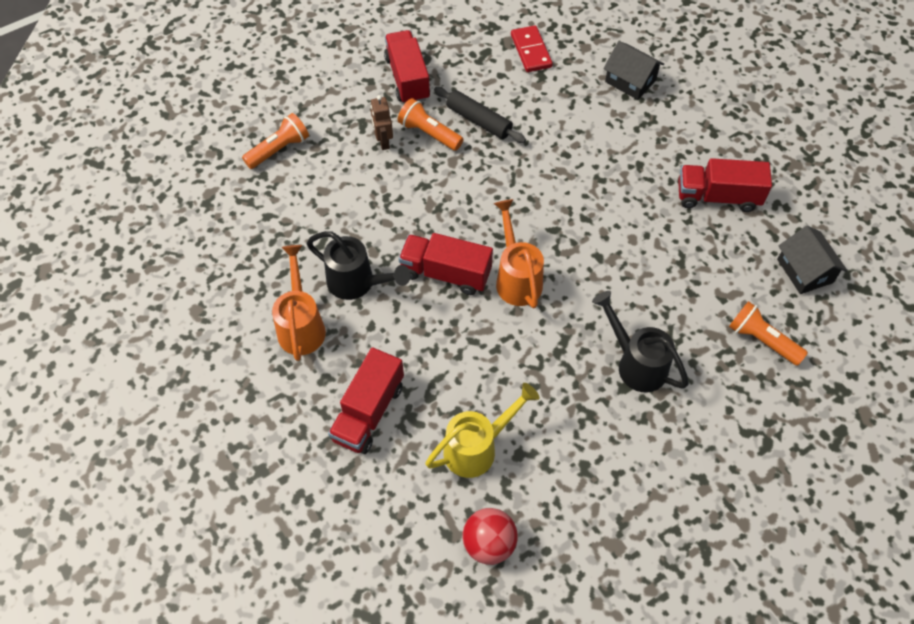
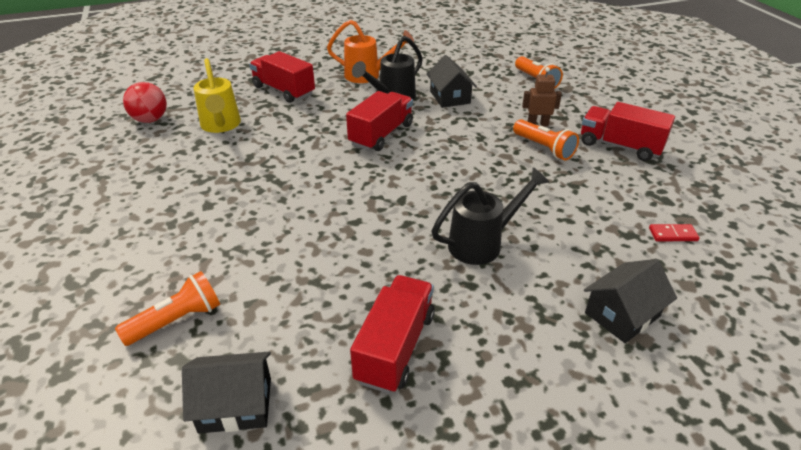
camera: 105 degrees right, 20 degrees down
red truck [384,30,430,102] -> red truck turned 150 degrees counterclockwise [581,102,675,161]
orange flashlight [398,98,463,151] -> orange flashlight turned 90 degrees clockwise [513,119,579,160]
black rolling pin [434,87,526,143] -> none
orange watering can [494,199,544,308] -> none
red domino [511,25,553,72] -> red domino [649,224,699,241], size x0.61
black watering can [592,291,689,392] -> black watering can moved to [432,167,549,265]
none -> black house [427,55,477,108]

